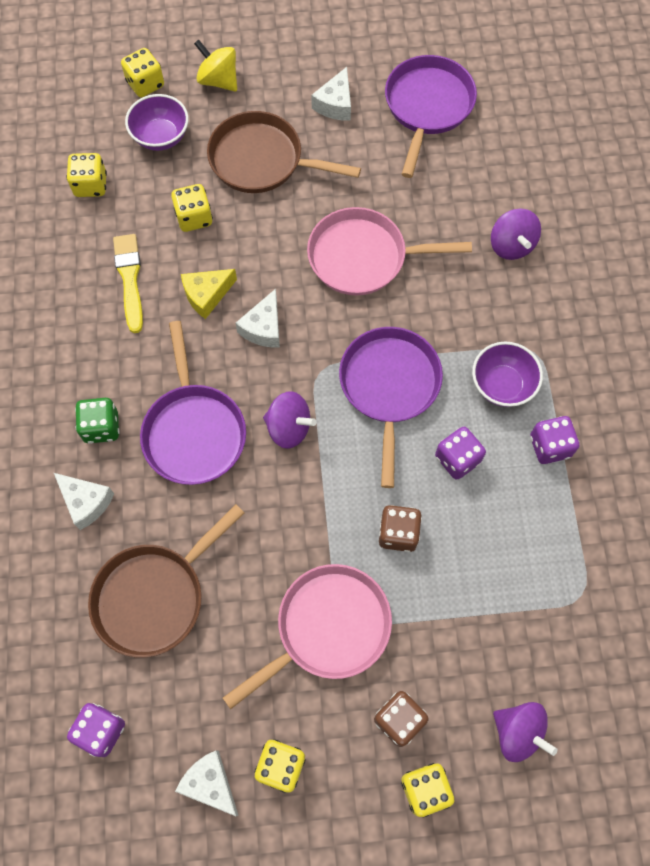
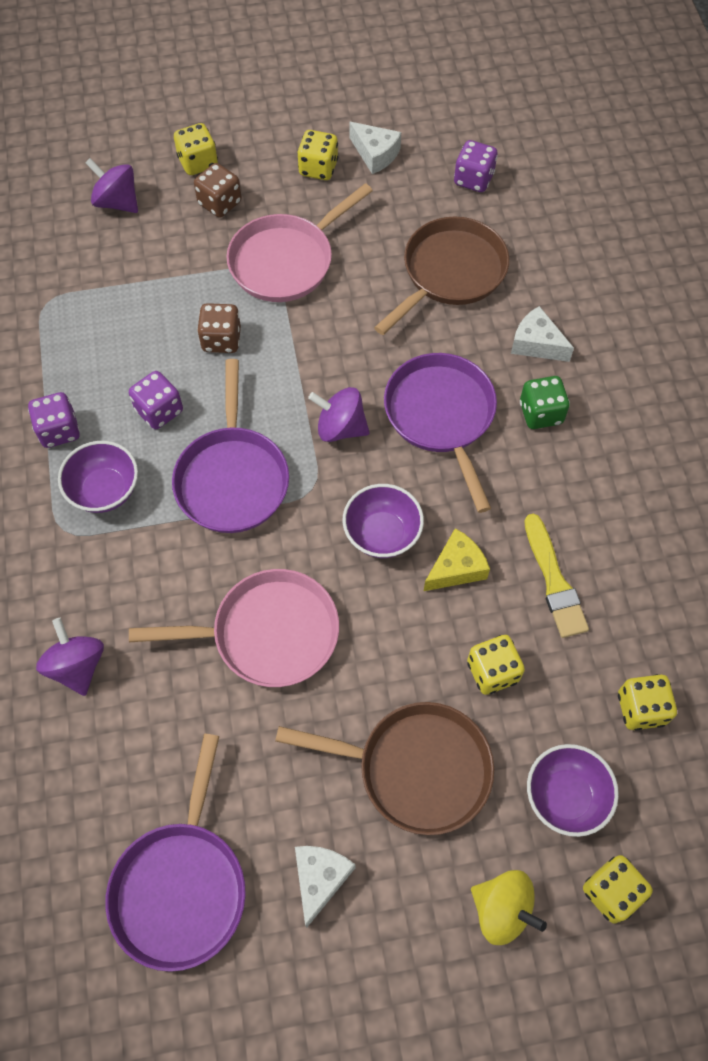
camera: 175 degrees right, 5 degrees down
white cheese [236,289,280,347] -> purple bowl [343,484,424,558]

